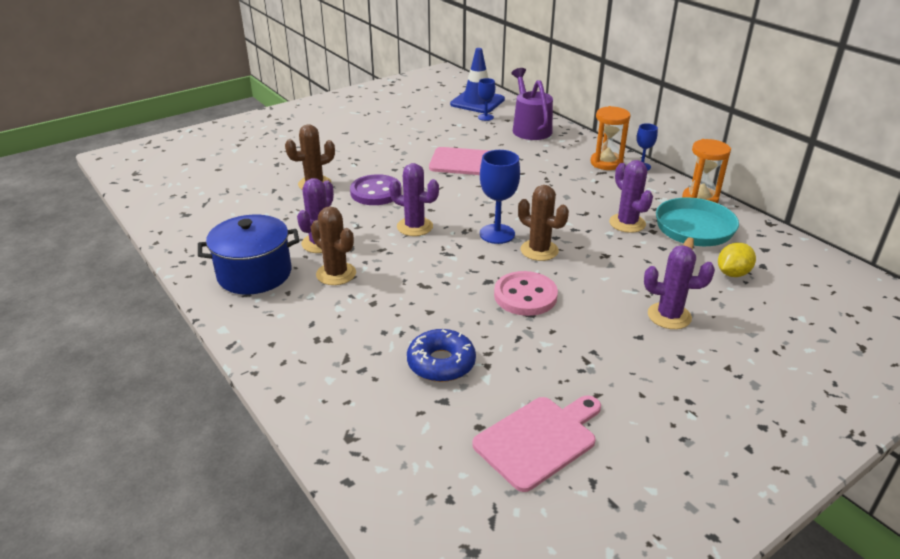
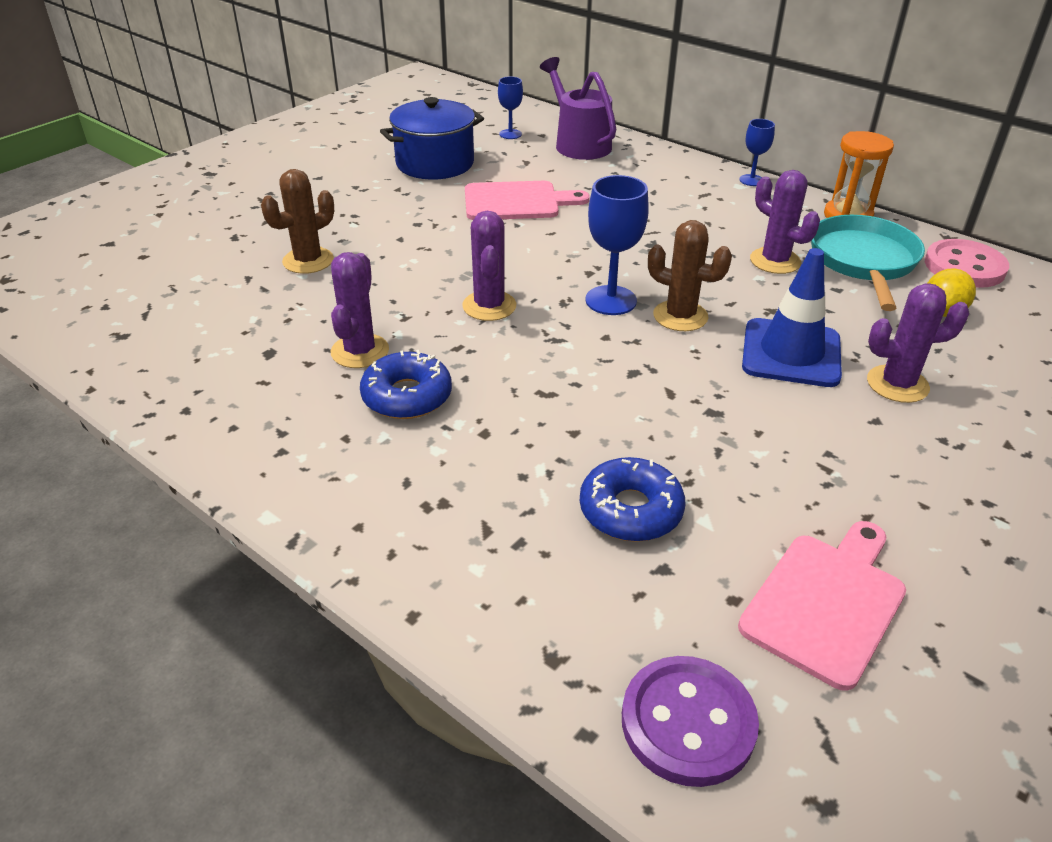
camera: 15 degrees left, 5 degrees up
blue pot [198,215,300,295] -> blue pot moved to [380,97,484,179]
brown cactus [311,206,356,285] -> blue donut [360,350,452,419]
purple button [350,174,402,205] -> purple button moved to [622,656,759,787]
purple cactus [389,163,439,236] -> purple cactus turned 75 degrees clockwise [462,211,516,321]
blue traffic cone [450,48,505,113] -> blue traffic cone moved to [742,248,842,387]
pink button [494,271,558,316] -> pink button moved to [925,239,1009,288]
orange hourglass [590,106,630,170] -> none

